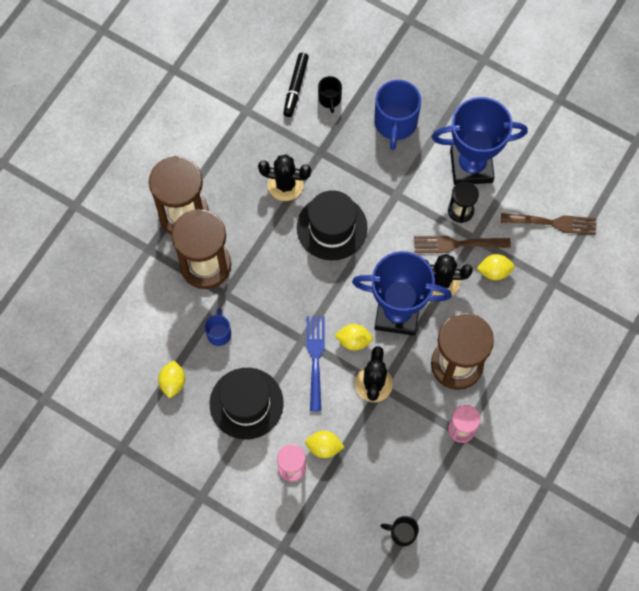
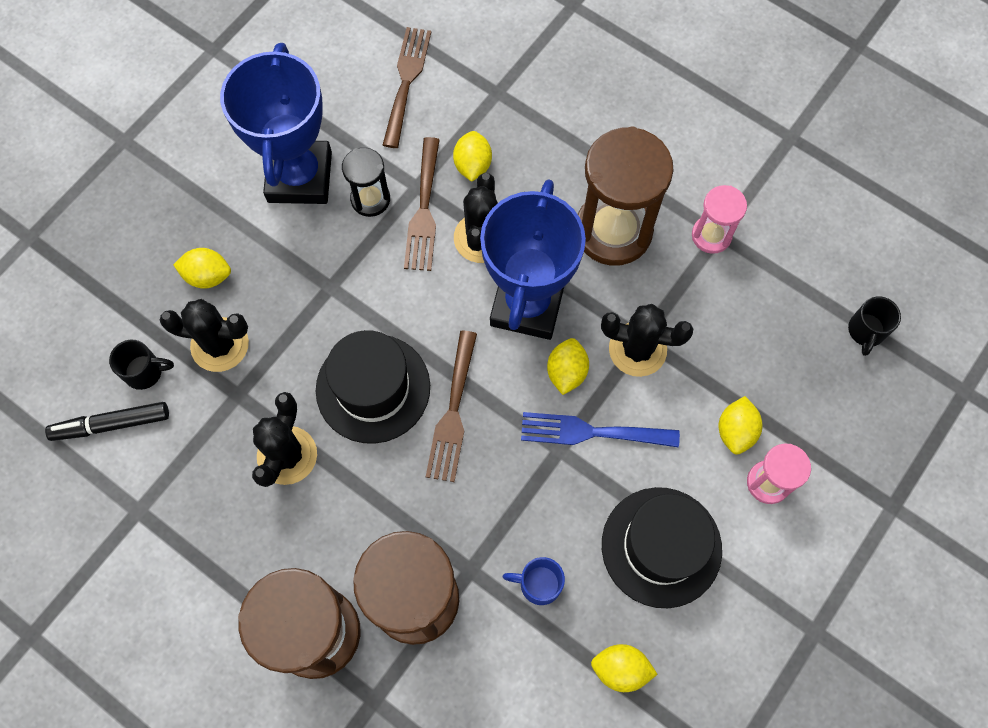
camera: 85 degrees left, 0 degrees up
black marker [283,53,309,117] -> black marker turned 150 degrees clockwise [45,402,169,441]
blue mug [374,80,421,150] -> yellow lemon [173,248,231,289]
none -> black cactus [159,299,249,372]
none -> brown fork [426,330,477,482]

